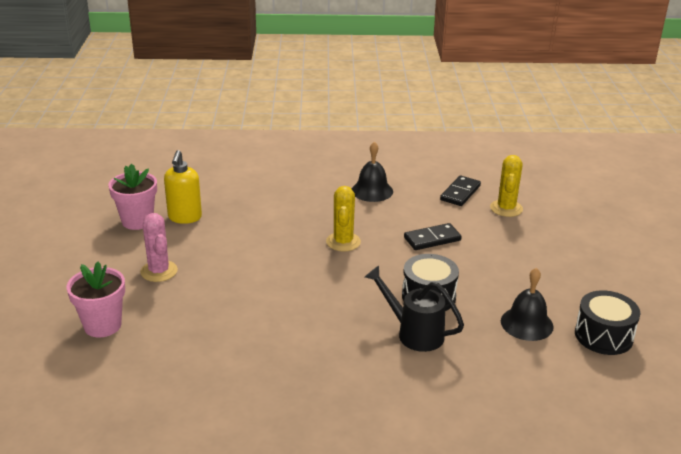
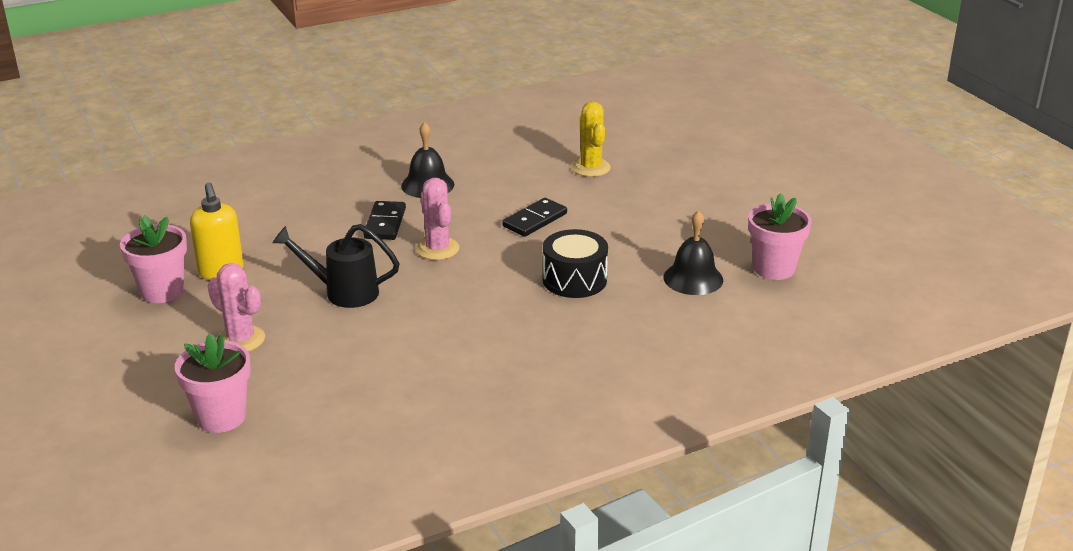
camera: 25 degrees left, 0 degrees up
yellow cactus [326,186,361,251] -> pink cactus [416,178,459,260]
black watering can [365,266,464,352] -> black watering can moved to [272,224,400,308]
black domino [440,176,481,206] -> black domino moved to [364,201,406,240]
black drum [575,290,641,355] -> pink flower pot [748,193,812,280]

